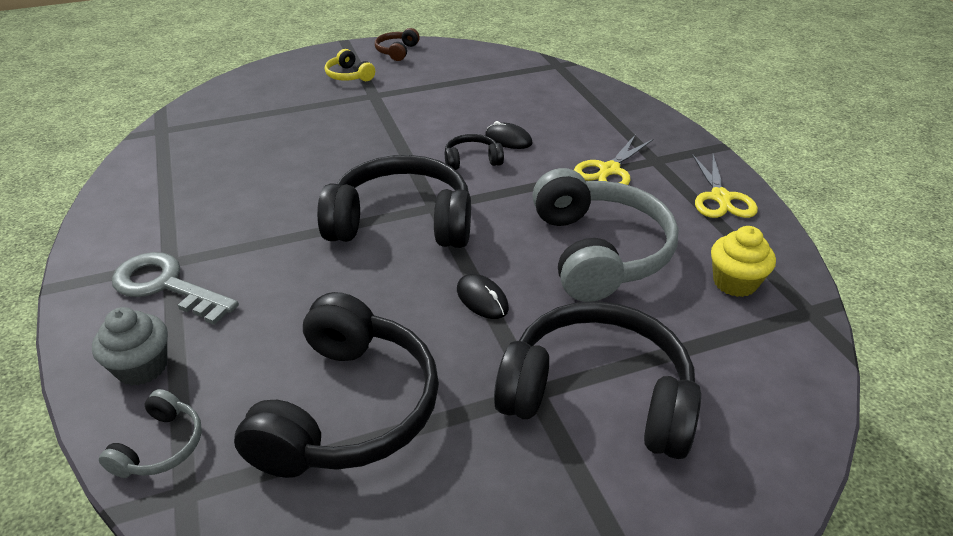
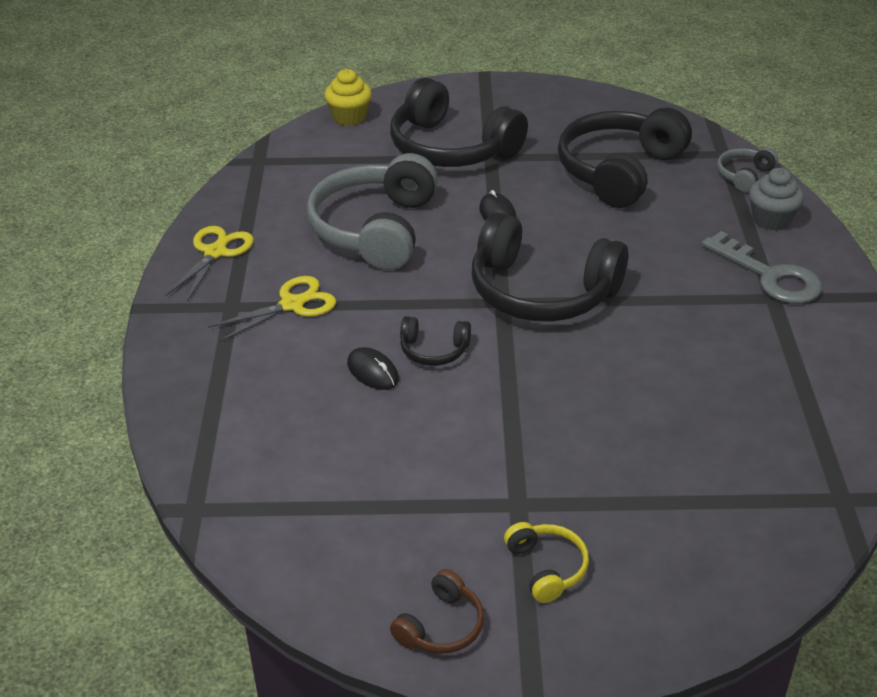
camera: 160 degrees left, 0 degrees up
yellow cupcake [711,226,776,297] -> yellow cupcake moved to [324,69,372,126]

